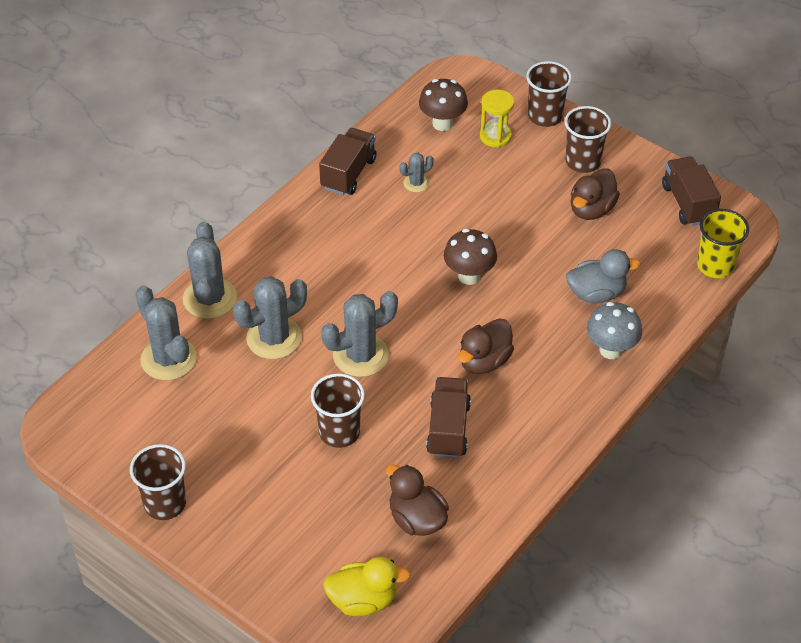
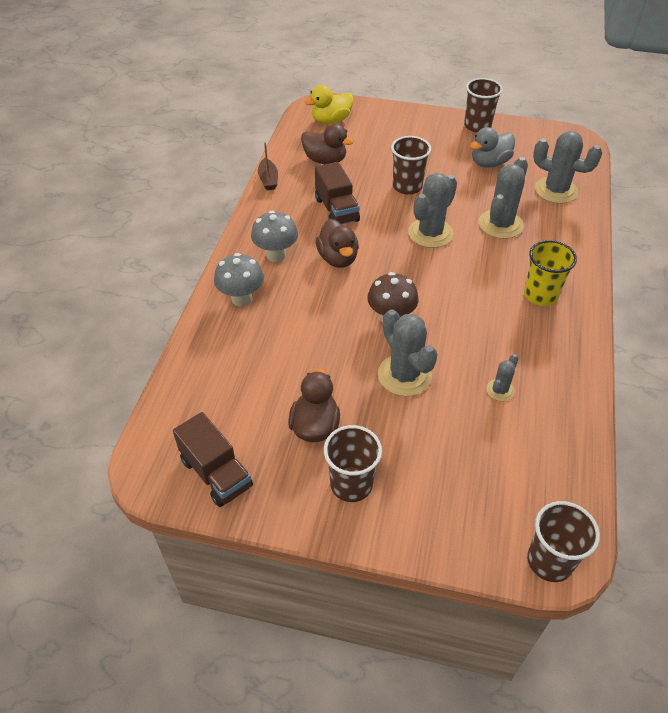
camera: 155 degrees right, 0 degrees up
grey cactus [183,222,237,319] -> grey cactus moved to [378,310,438,396]
brown truck [319,128,376,195] -> none
brown mushroom [419,79,468,131] -> none
brown duck [458,318,514,374] -> brown duck turned 150 degrees clockwise [316,219,359,268]
yellow hourglass [480,90,514,147] -> none
brown cup [526,61,572,127] -> brown cup moved to [527,501,600,582]
grey duck [566,249,640,303] -> grey duck moved to [470,127,515,168]
yellow cup [697,209,749,278] -> yellow cup moved to [524,240,577,306]
none -> grey mushroom [251,211,298,262]
none -> brown boat [258,142,278,190]

